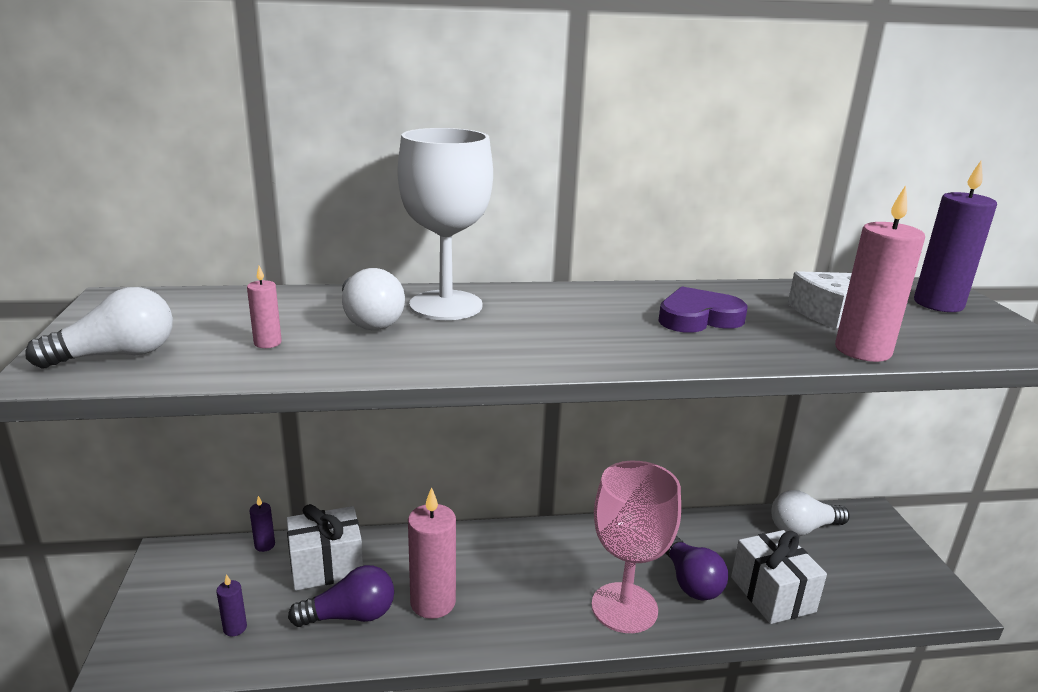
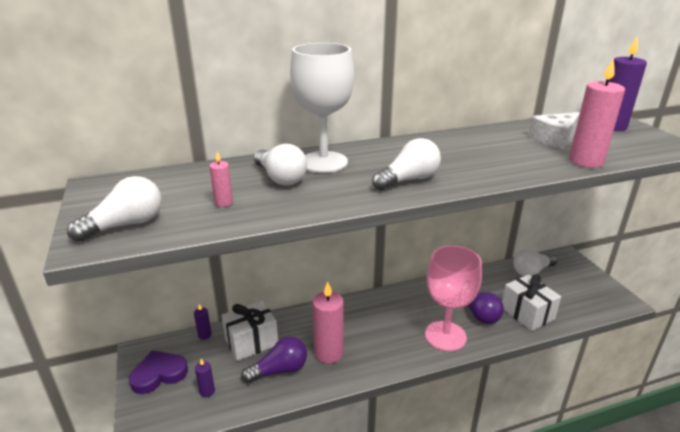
camera: 10 degrees left, 5 degrees up
purple heart [658,287,747,333] -> purple heart moved to [129,350,188,394]
none -> white light bulb [372,138,441,191]

